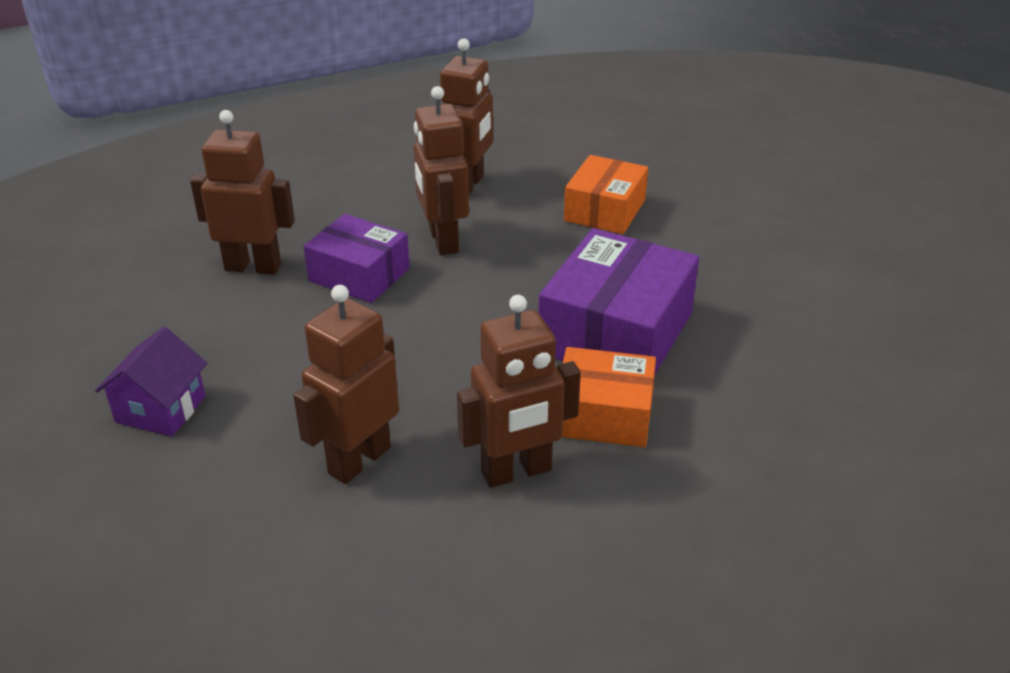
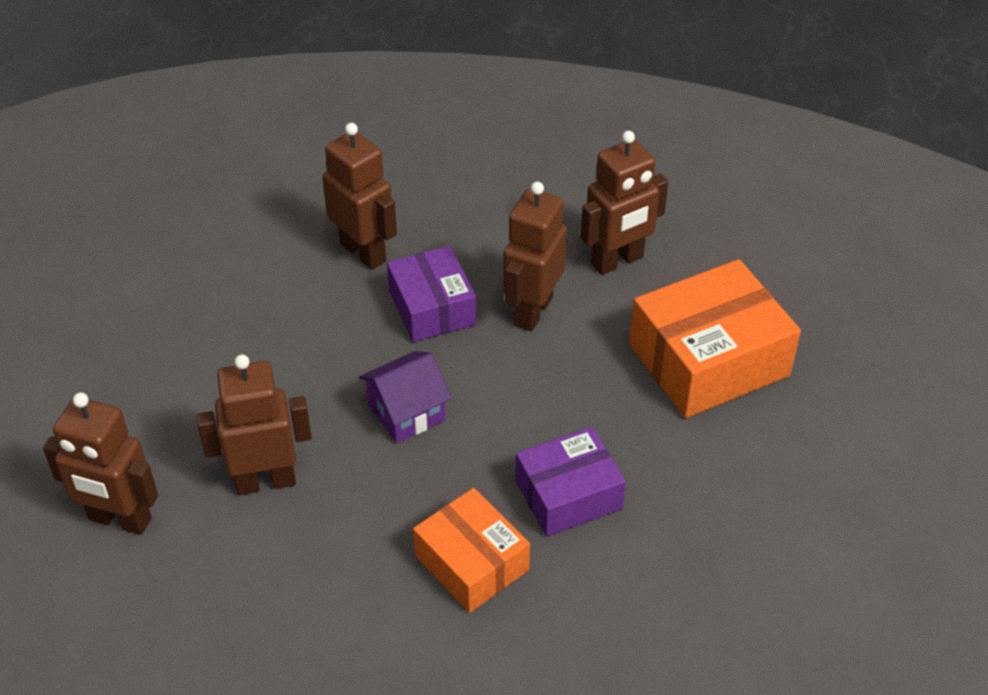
camera: 40 degrees right, 10 degrees up
purple house [95,327,207,437] -> purple house moved to [359,351,452,443]
brown robot [457,295,581,488] -> brown robot moved to [43,392,158,535]
purple box [538,228,699,376] -> purple box [515,427,626,537], size x0.63
orange box [564,155,648,234] -> orange box [629,259,801,418], size x1.58

